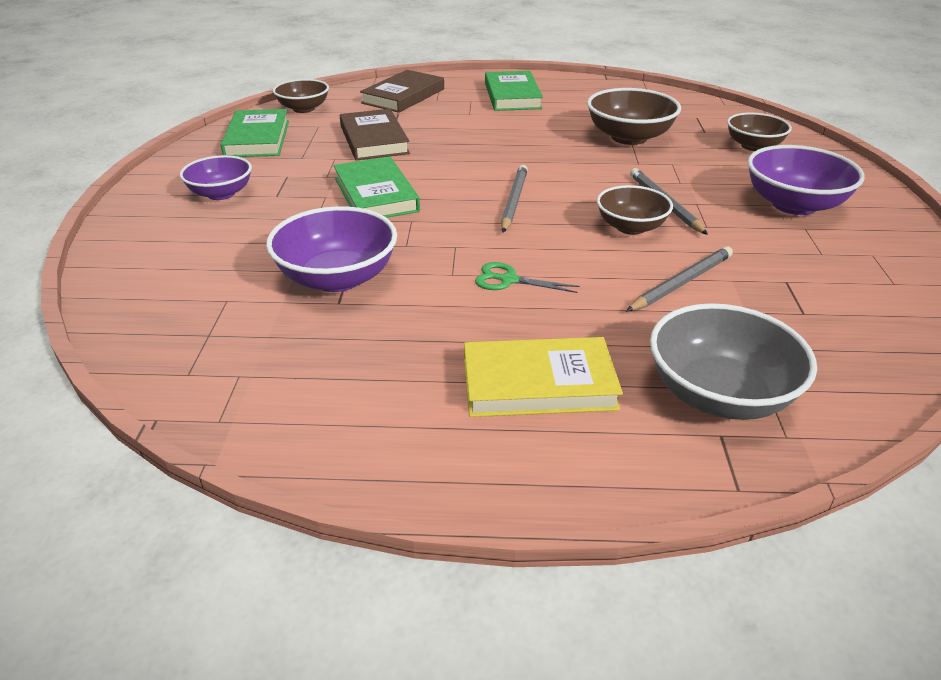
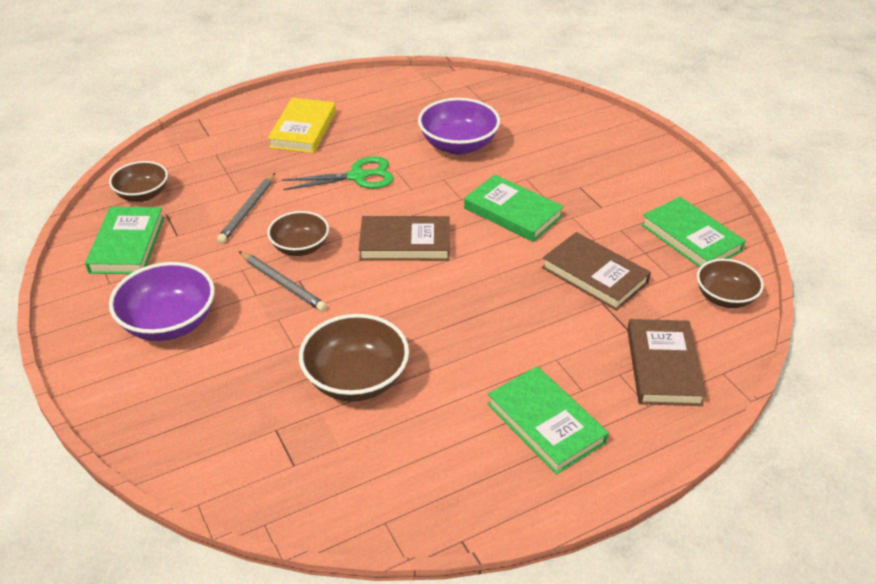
camera: 150 degrees right, 5 degrees up
purple bowl [180,155,252,200] -> none
yellow book [464,337,623,417] -> yellow book turned 45 degrees counterclockwise [268,98,336,153]
green scissors [475,262,580,293] -> green scissors [282,156,394,190], size x1.59
grey pencil [501,165,528,233] -> brown book [359,216,450,261]
grey bowl [650,303,817,420] -> none
brown bowl [727,113,792,151] -> brown bowl moved to [109,161,168,202]
none -> green book [85,207,165,274]

